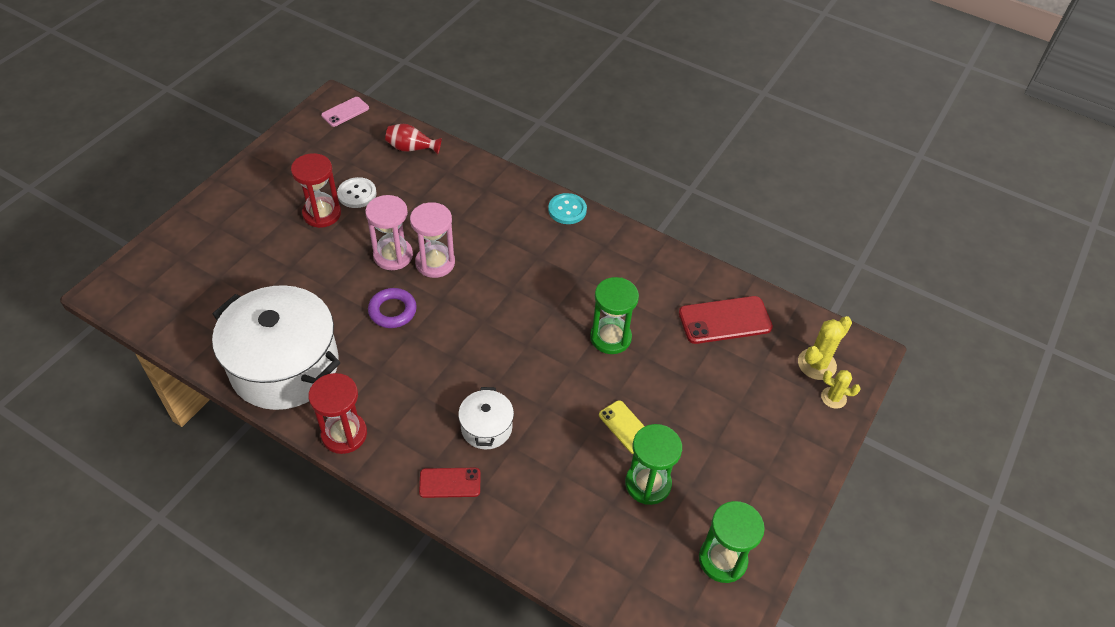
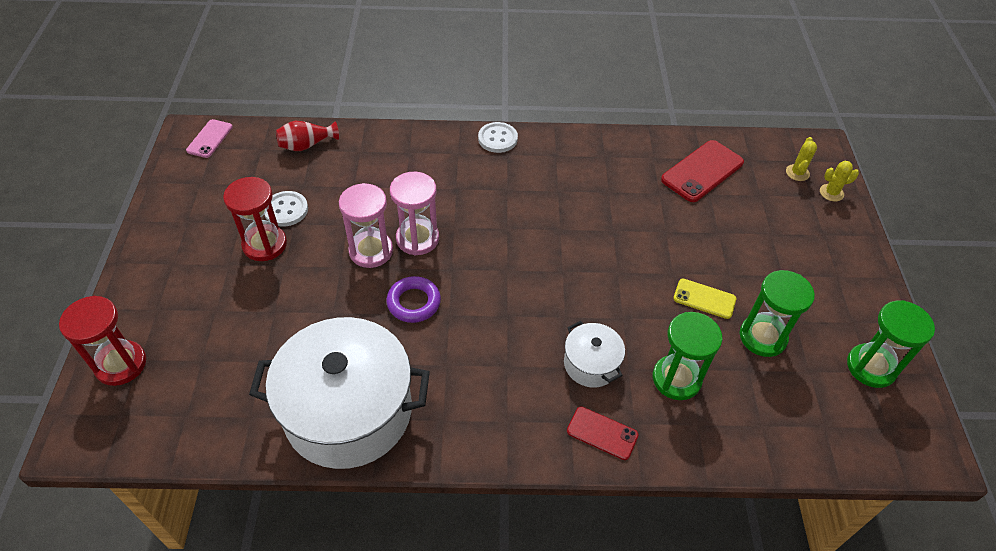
camera: 30 degrees left, 0 degrees up
red hourglass [308,373,367,454] -> red hourglass moved to [59,296,146,386]
red phone [419,468,480,498] -> red phone turned 60 degrees clockwise [567,406,639,460]
turquoise button [548,193,587,224] -> white button [478,122,518,153]
green hourglass [590,277,639,354] -> green hourglass moved to [653,312,722,400]
yellow cactus [798,316,852,380] -> yellow cactus [786,137,817,181], size x0.64

